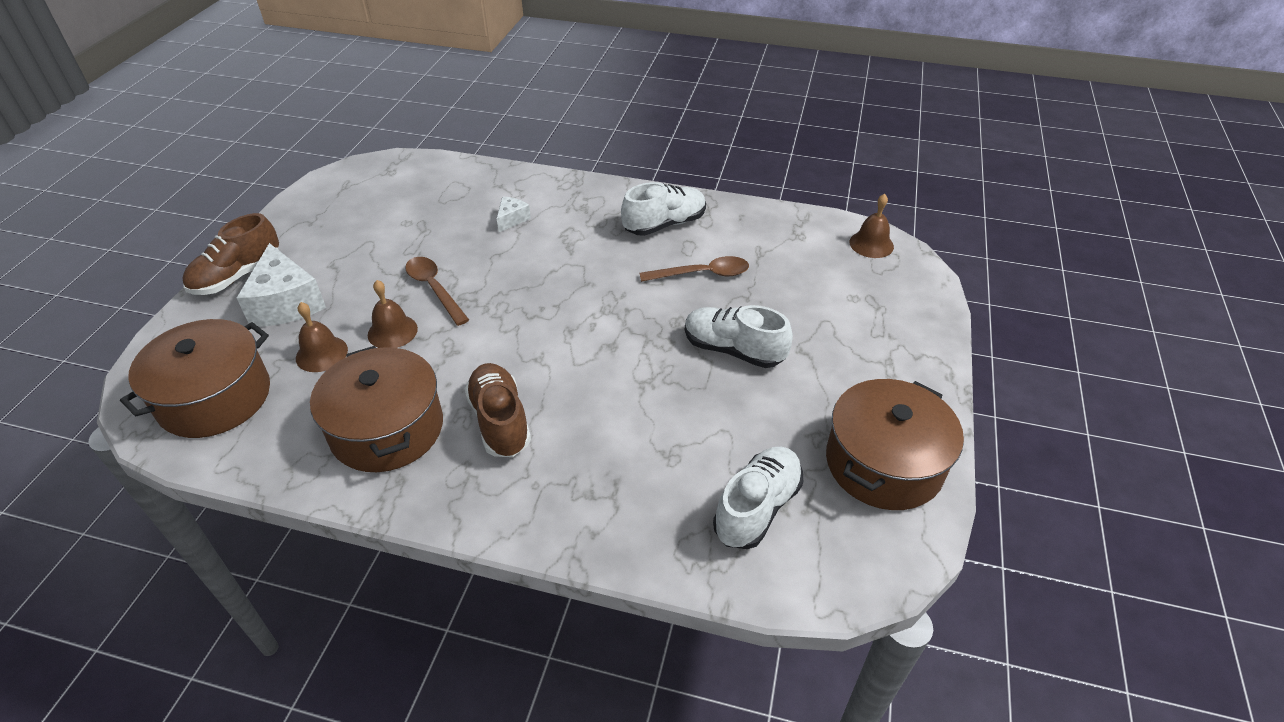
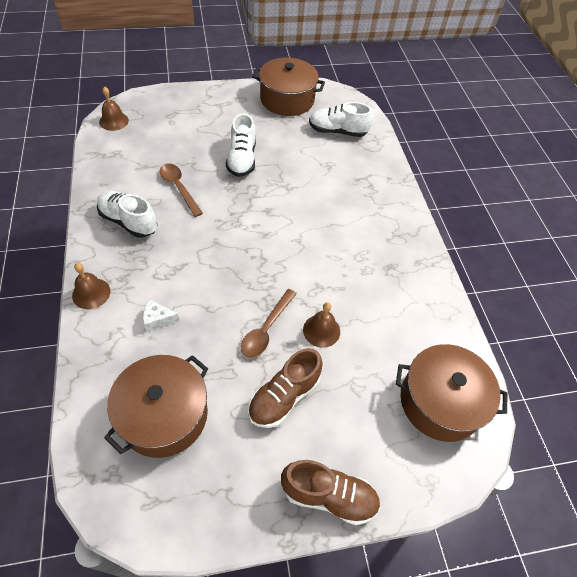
camera: 120 degrees left, 10 degrees up
white cheese [237,243,326,327] -> none
brown bell [296,302,348,372] -> brown bell moved to [72,263,111,309]
brown pot [310,346,443,472] -> brown pot moved to [104,355,208,458]
brown shoe [464,363,531,457] -> brown shoe moved to [248,348,323,428]

